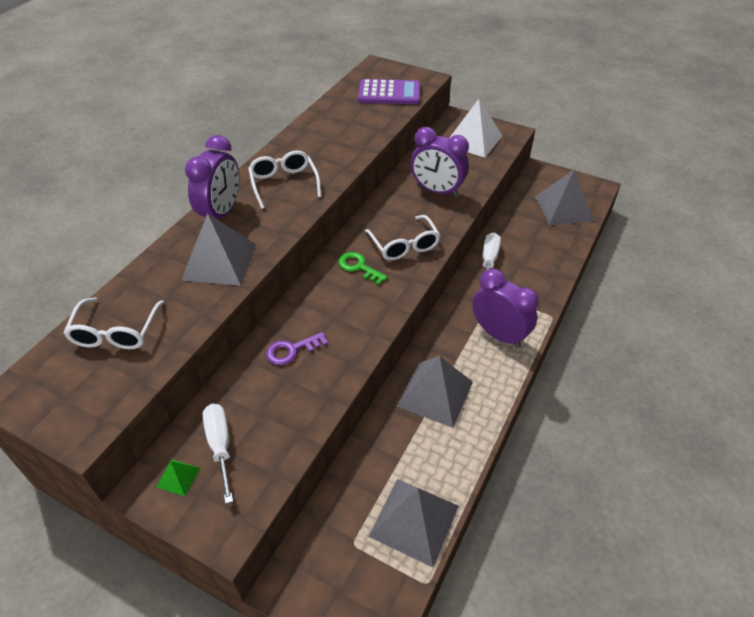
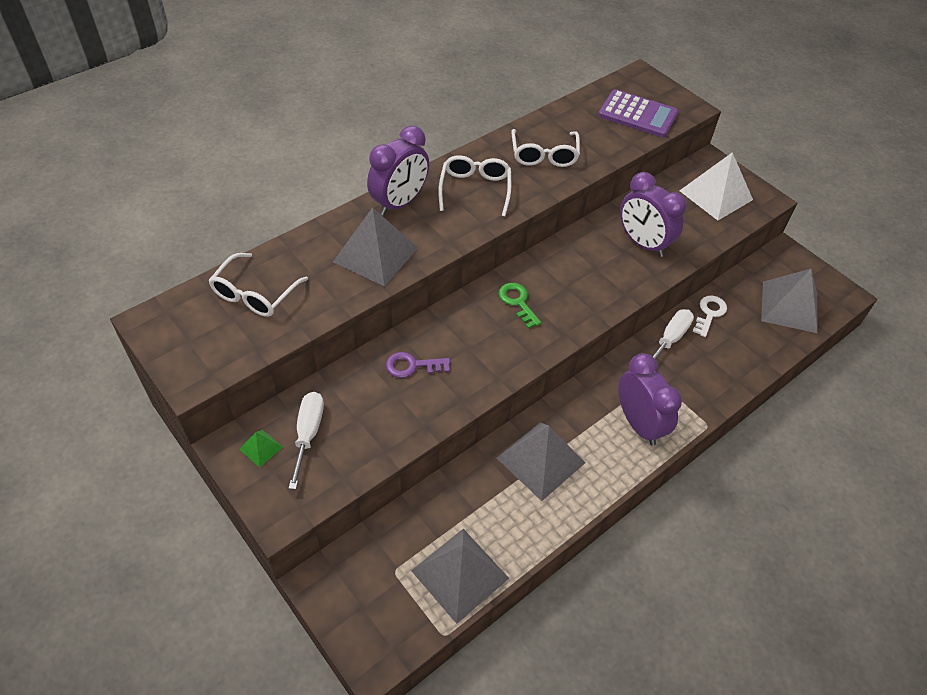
camera: 20 degrees right, 5 degrees up
white glasses [365,215,441,260] -> white glasses moved to [511,129,580,167]
none -> white key [692,296,727,337]

